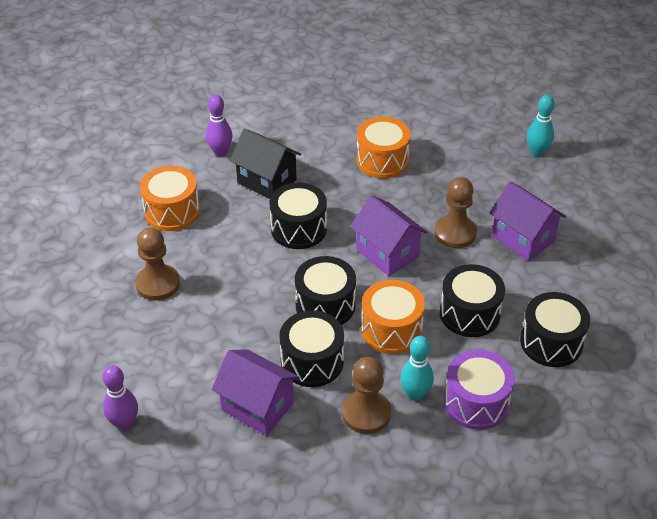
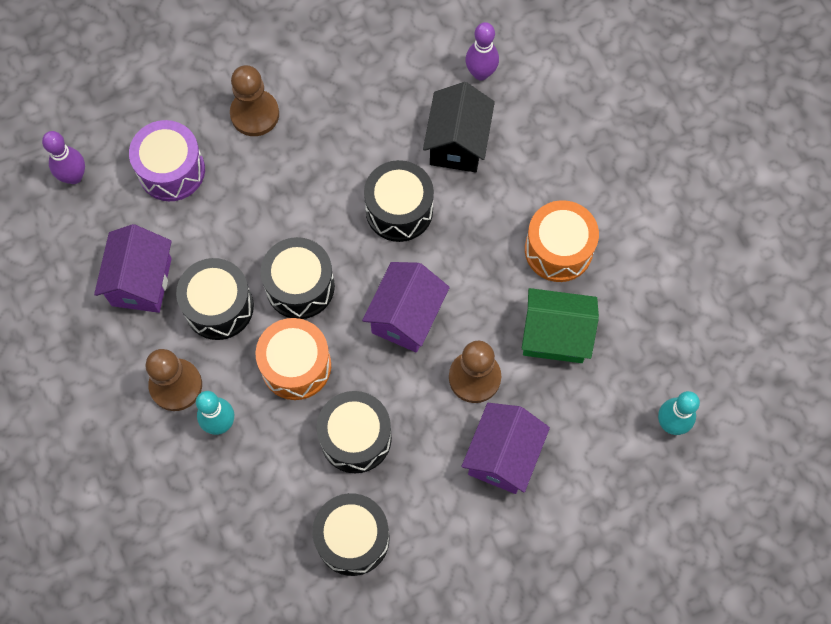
camera: 65 degrees right, 25 degrees up
orange drum [140,166,200,231] -> none
purple drum [444,350,515,430] -> purple drum moved to [129,120,205,201]
none -> green house [522,288,599,363]

